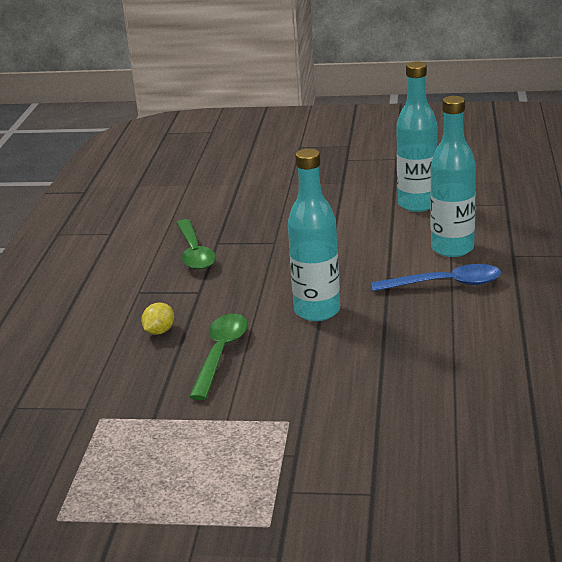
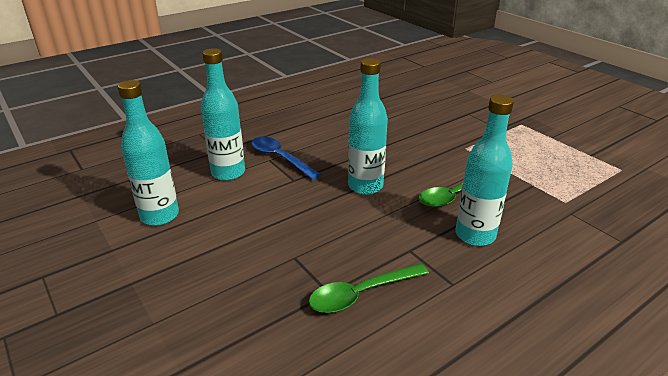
camera: 135 degrees left, 5 degrees up
yellow lemon [141,302,174,335] -> turquoise bottle [455,95,514,246]
green spoon [177,219,216,270] -> green spoon turned 150 degrees counterclockwise [309,263,429,313]

